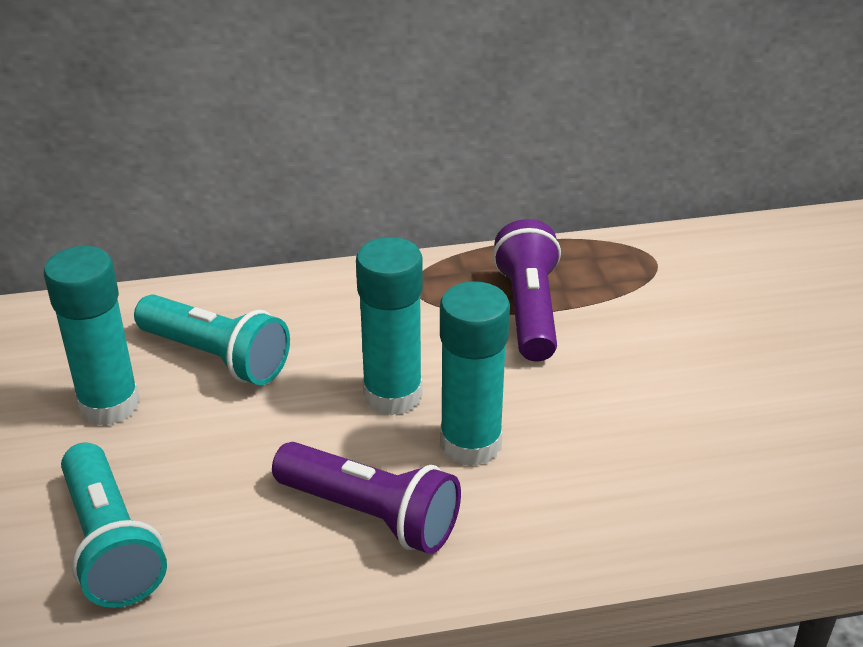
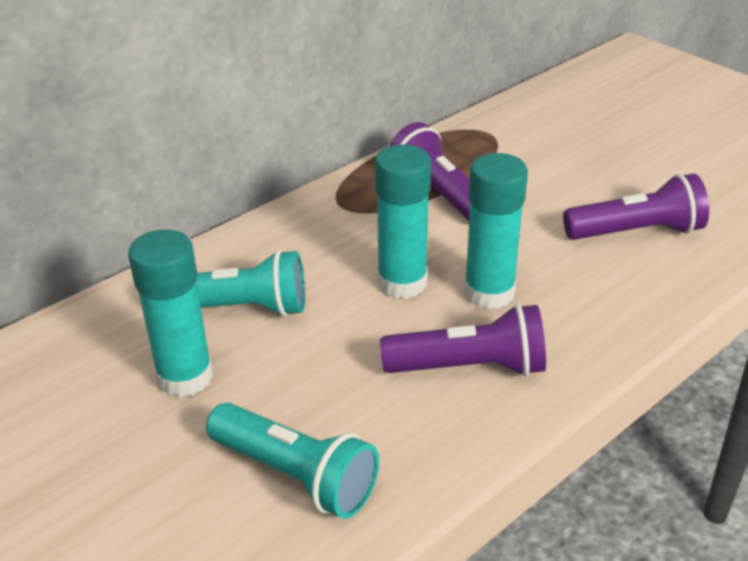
camera: 30 degrees left, 0 degrees up
none -> purple flashlight [563,174,709,240]

